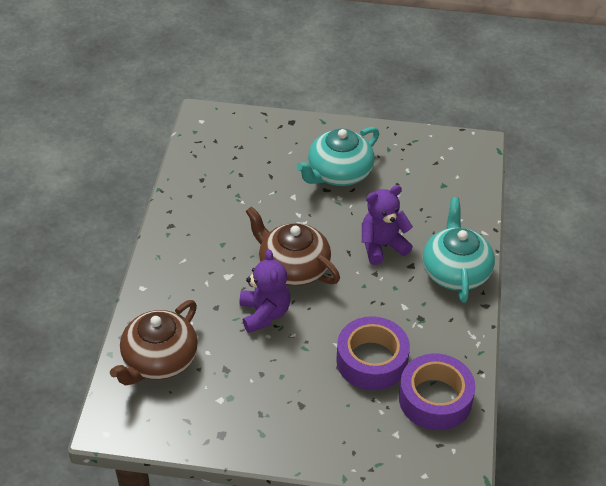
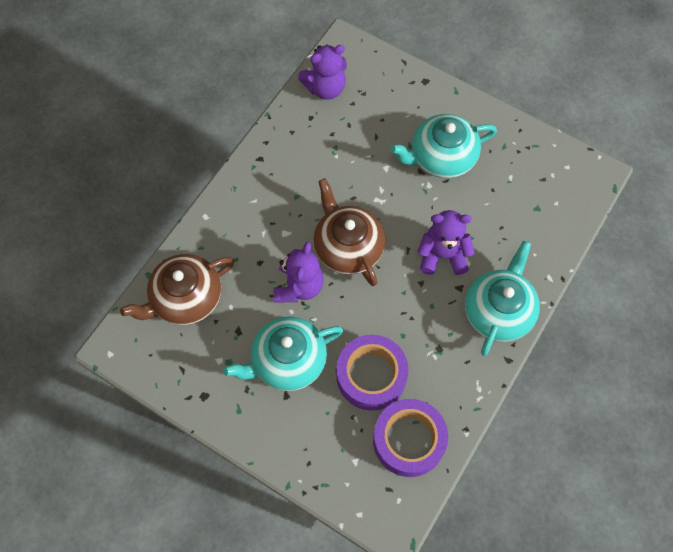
camera: 25 degrees right, 20 degrees up
none -> turquoise teapot [223,316,343,391]
none -> purple teddy bear [298,45,347,100]

